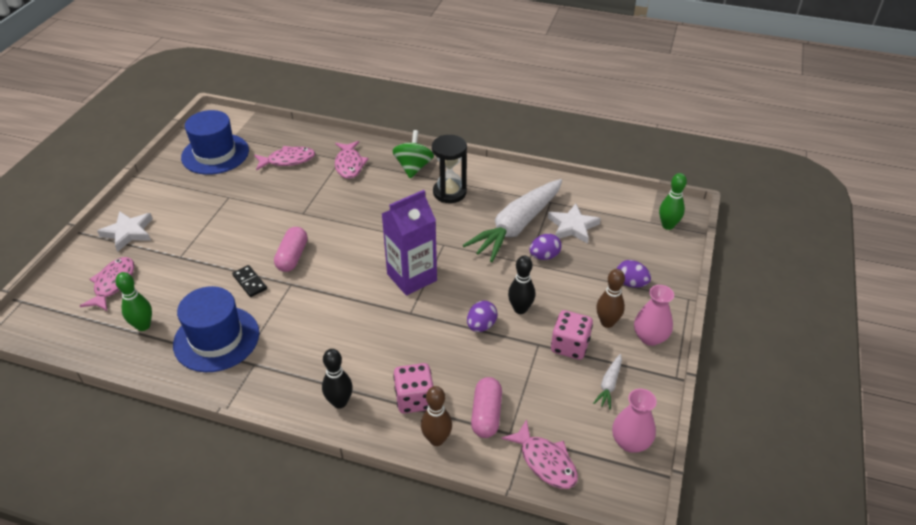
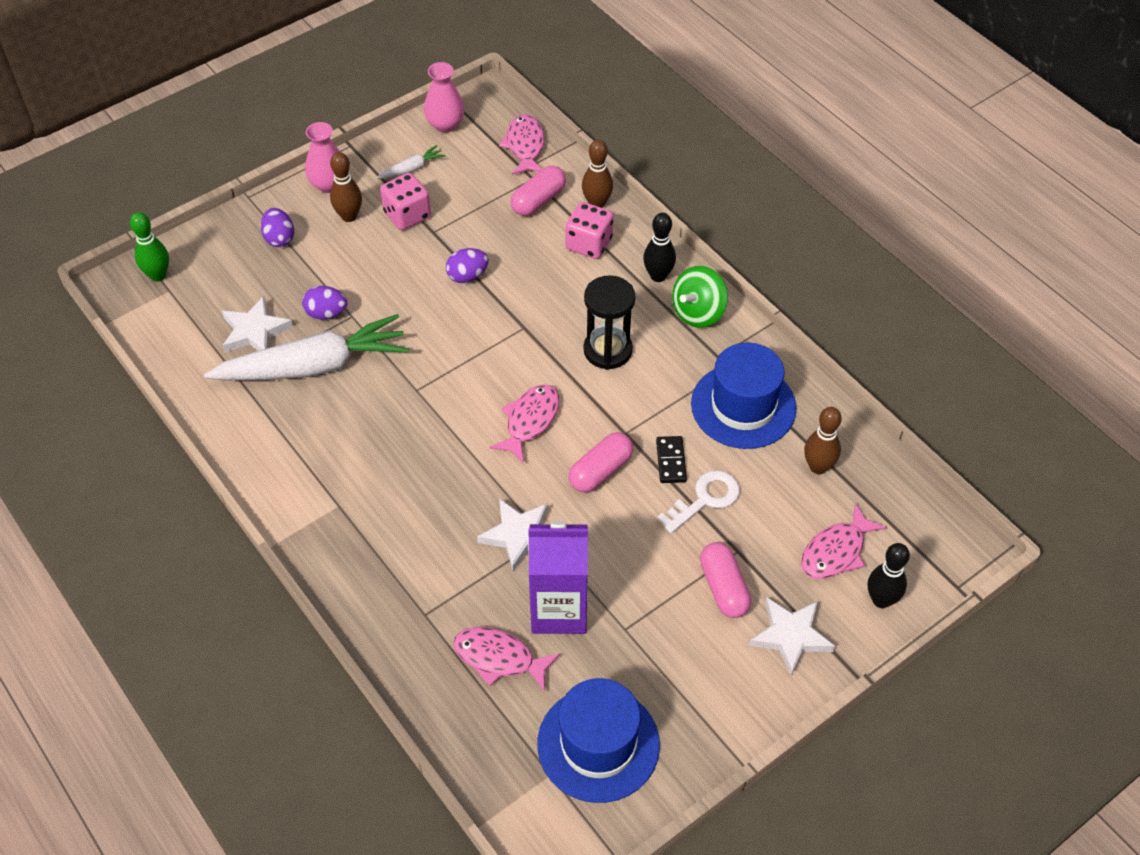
camera: 145 degrees left, 10 degrees up
green bowling pin [115,272,152,331] -> brown bowling pin [804,407,842,474]
pink fish [335,141,369,179] -> pink fish moved to [489,384,560,463]
purple carton [382,190,437,296] -> purple carton moved to [528,521,588,634]
green spinning top [392,130,434,178] -> green spinning top moved to [672,266,728,328]
black hourglass [432,135,467,203] -> black hourglass moved to [583,275,636,370]
black bowling pin [508,256,535,314] -> black bowling pin moved to [868,543,910,608]
none -> white star [477,499,548,572]
none -> white key [657,470,740,533]
none -> pink capsule [700,542,752,618]

